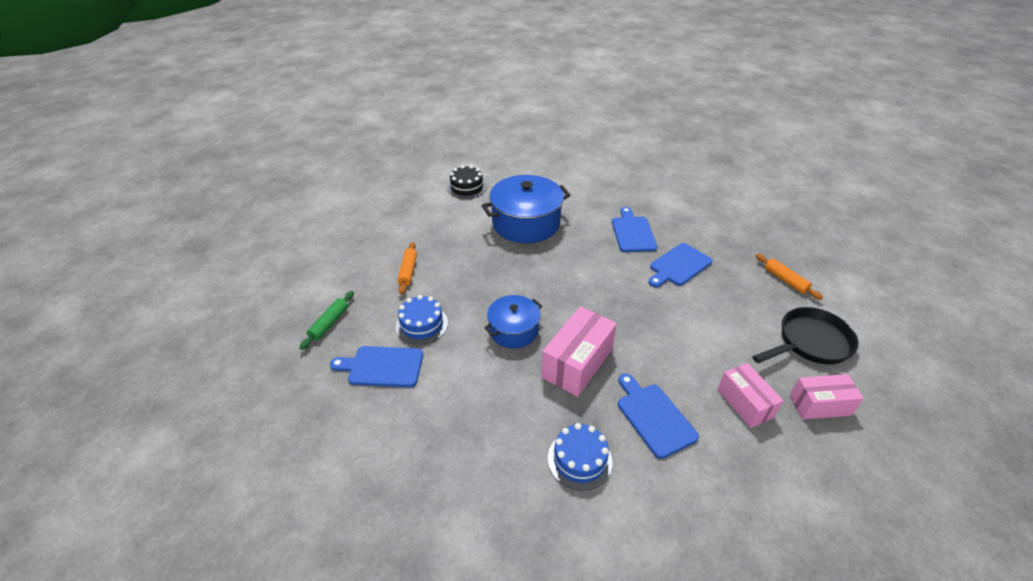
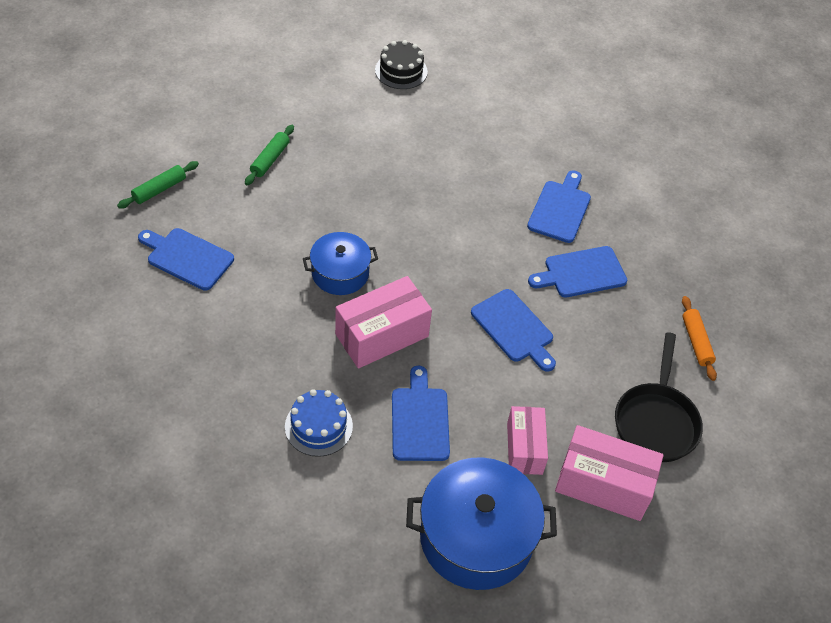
camera: 20 degrees right, 10 degrees up
blue cake [396,295,448,345] -> none
orange rolling pin [397,242,417,295] -> green rolling pin [245,125,294,185]
blue pot [482,175,570,243] -> blue pot moved to [406,457,557,590]
black pan [752,307,859,364] -> black pan turned 105 degrees clockwise [615,332,703,462]
pink box [790,374,864,420] -> pink box [555,425,664,521], size x1.50
none -> blue cutting board [471,289,556,372]

